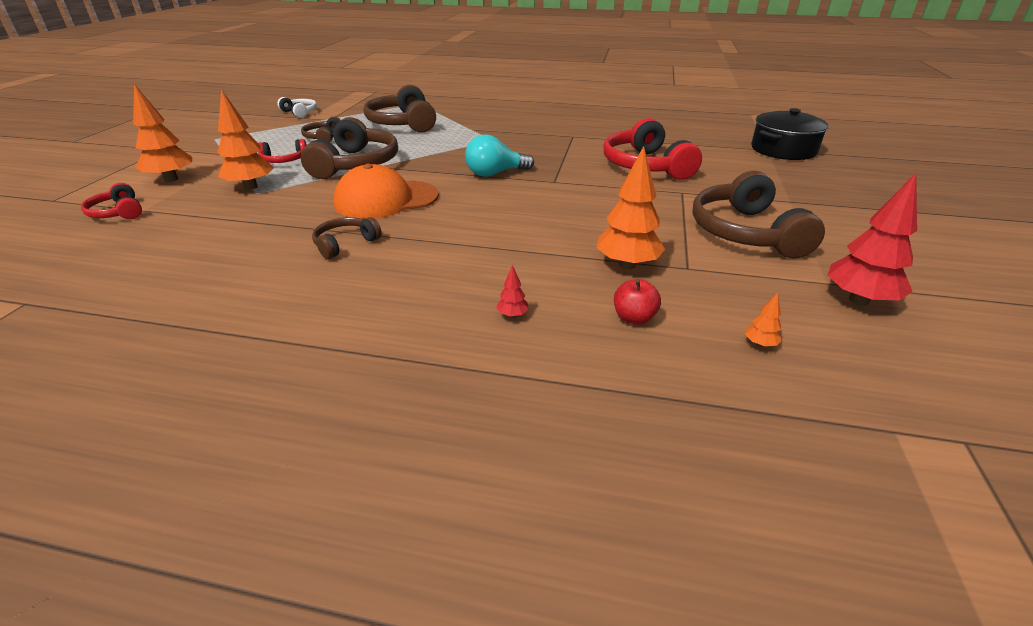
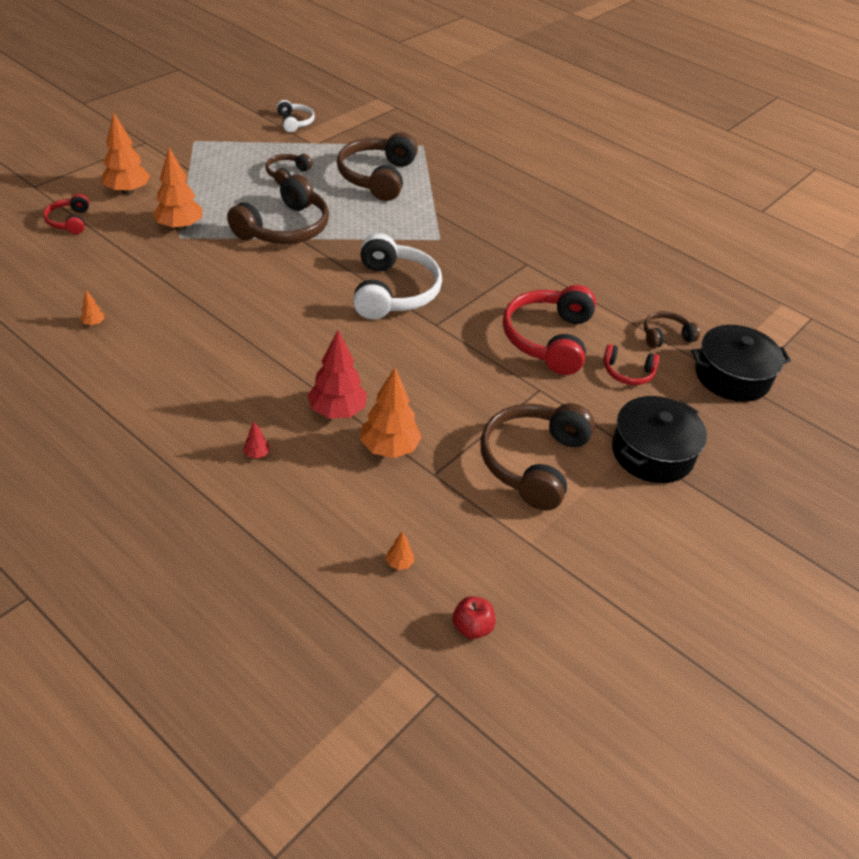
camera: 25 degrees right, 10 degrees up
red headphones [258,139,307,163] -> red headphones moved to [603,344,660,385]
brown headphones [312,217,382,259] -> brown headphones moved to [644,311,700,348]
orange cap [334,163,439,219] -> none
turquoise light bulb [465,134,534,177] -> white headphones [353,233,442,319]
red apple [614,279,661,325] -> red apple moved to [452,596,495,639]
red tree [827,173,917,306] -> red tree moved to [307,330,367,418]
none -> orange tree [80,290,105,326]
none -> black pot [612,396,707,483]

